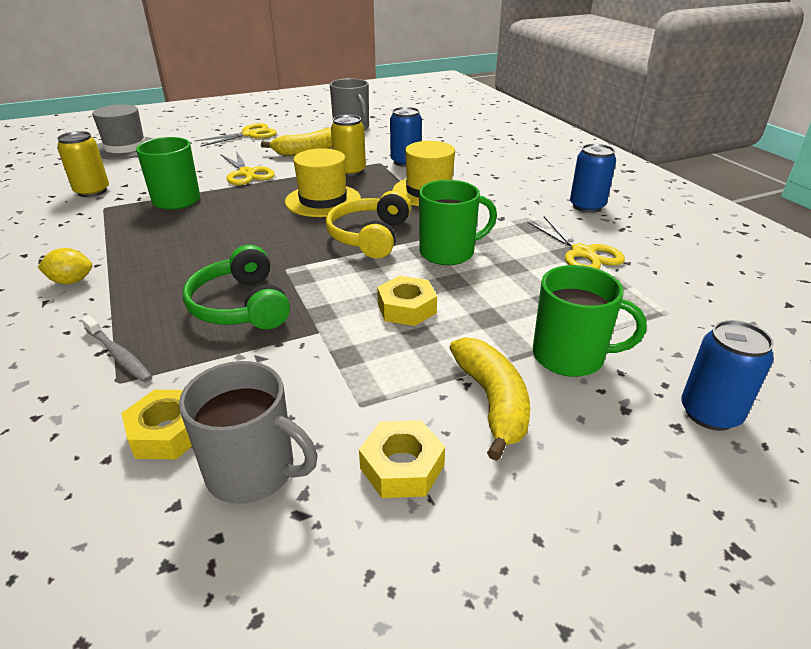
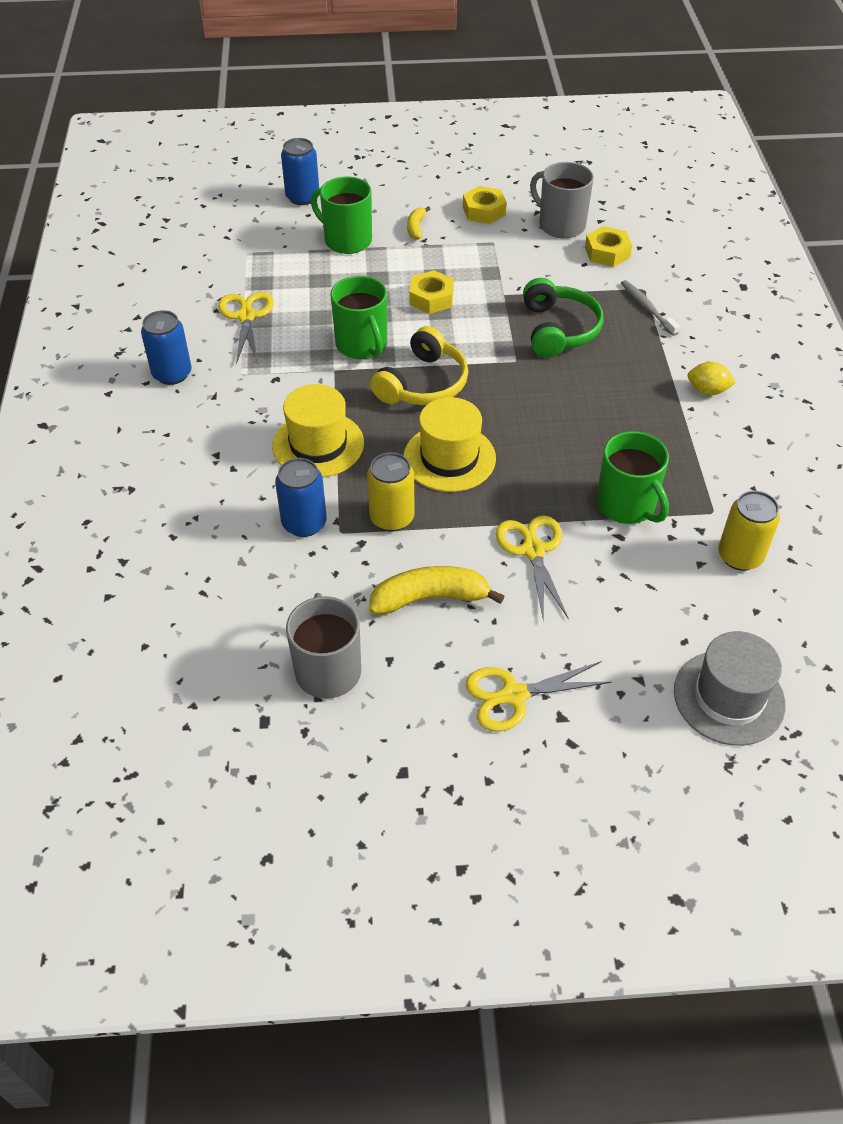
camera: 160 degrees left, 15 degrees up
green mug [419,180,497,265] -> green mug turned 120 degrees counterclockwise [330,276,387,359]
yellow banana [449,337,530,461] -> yellow banana [407,206,430,240], size x0.53

